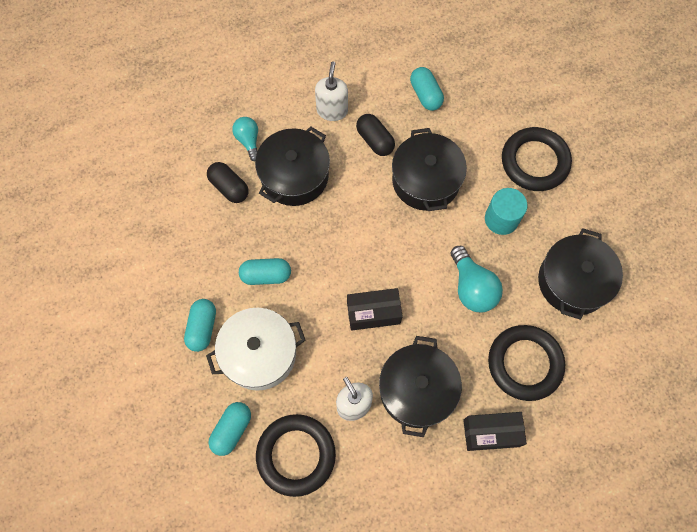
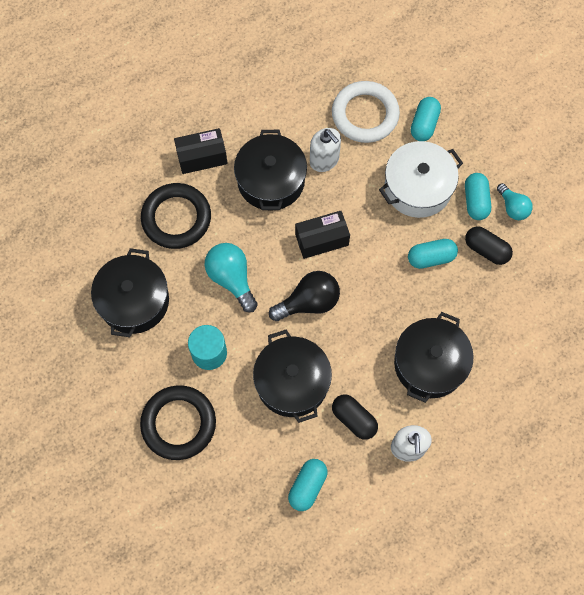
camera: 170 degrees right, 0 degrees up
black capsule [207,162,249,203] -> black capsule moved to [465,226,513,265]
turquoise light bulb [232,117,258,161] -> turquoise light bulb moved to [497,183,533,220]
black ring [256,414,336,497] -> white ring [332,81,400,143]
turquoise capsule [410,67,444,111] -> turquoise capsule turned 60 degrees clockwise [288,459,327,511]
none -> black light bulb [269,271,340,321]

